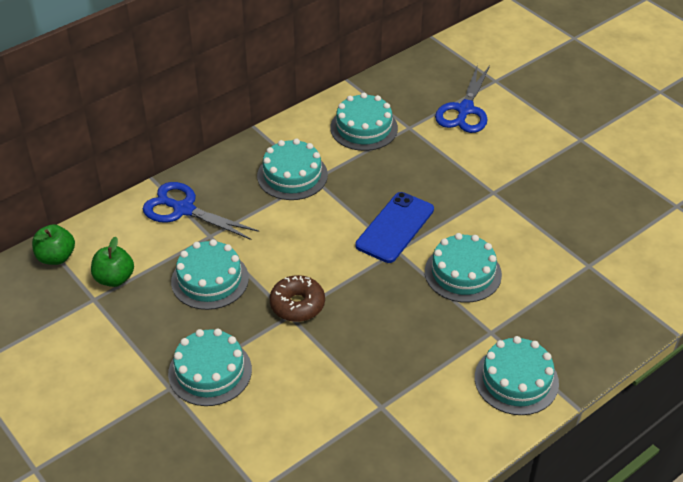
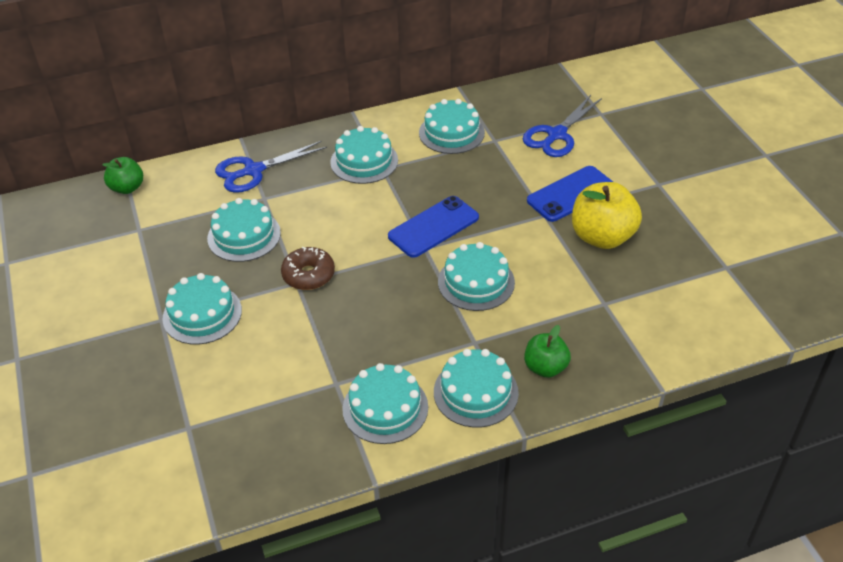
camera: 20 degrees right, 0 degrees up
green apple [91,237,134,287] -> green apple moved to [524,325,571,378]
blue scissors [143,182,259,240] -> blue scissors turned 75 degrees counterclockwise [215,141,327,193]
none -> turquoise cake [342,363,428,444]
none -> blue phone [527,166,613,222]
none -> yellow apple [572,182,642,249]

